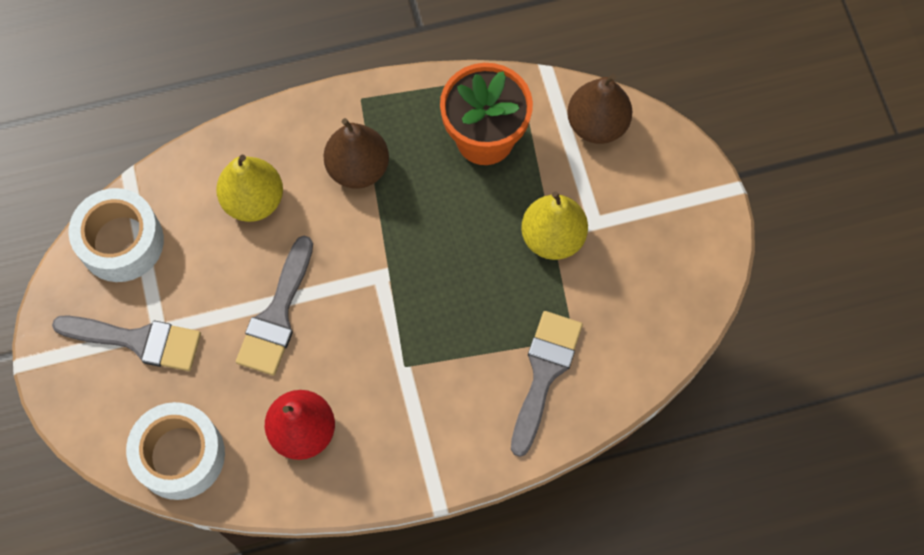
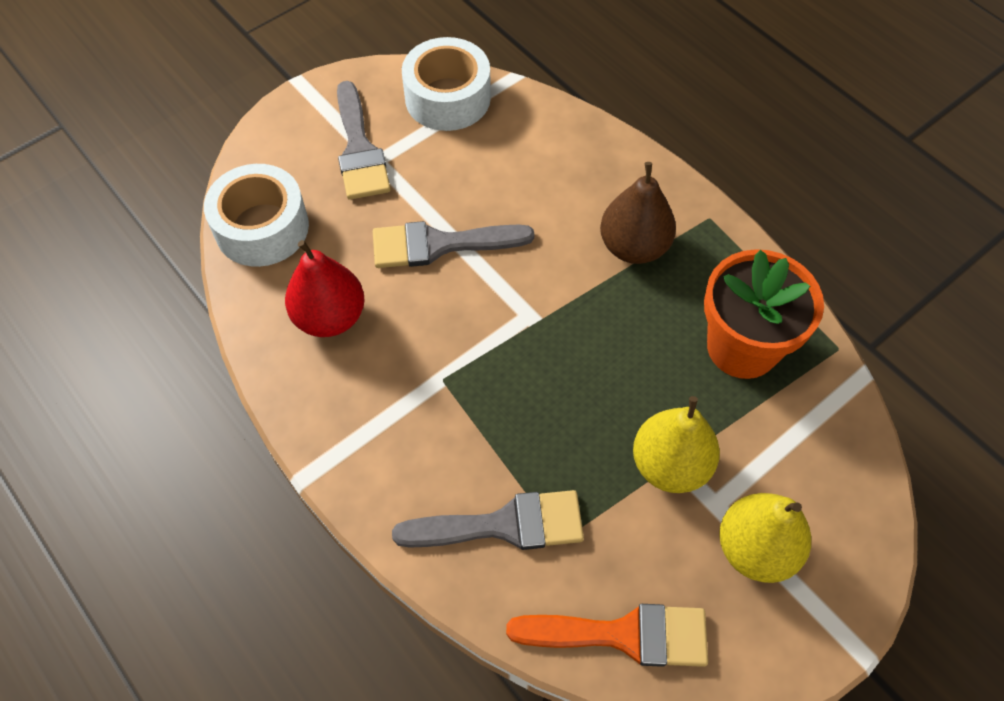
camera: 65 degrees right, 10 degrees down
yellow pear [216,154,283,222] -> yellow pear moved to [719,493,811,583]
brown pear [567,74,632,144] -> none
none -> orange brush [506,604,708,667]

